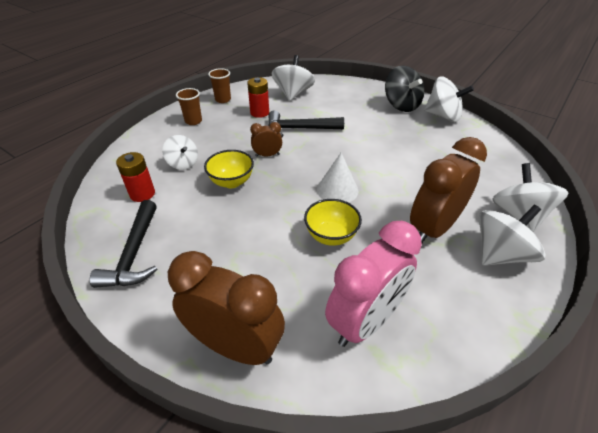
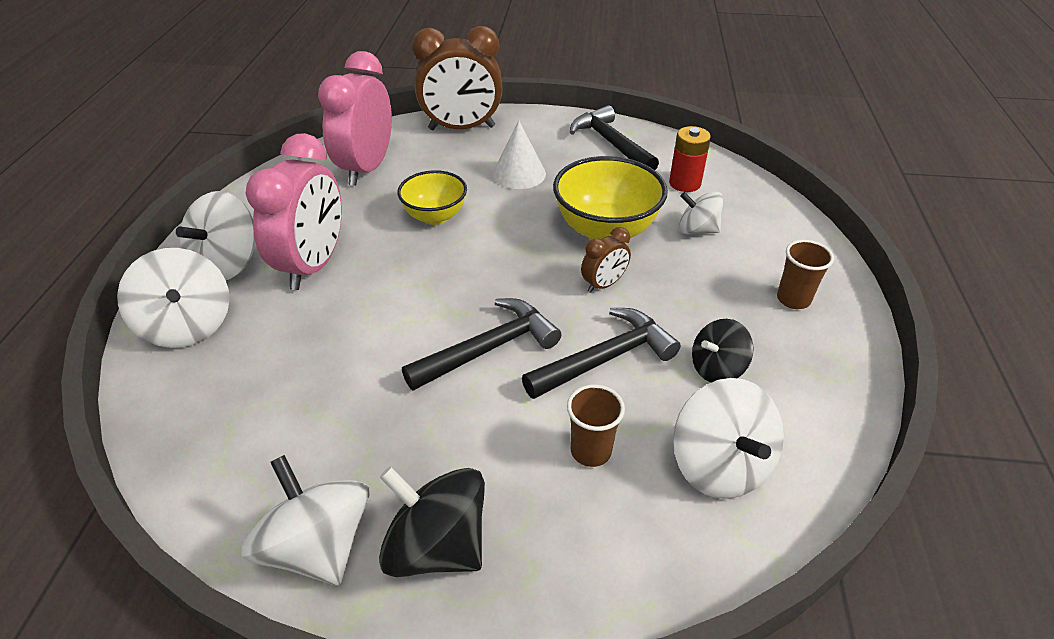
camera: 150 degrees right, 0 degrees up
yellow bowl [204,150,254,188] -> yellow bowl [553,156,668,240], size x1.57
brown cup [208,68,231,103] -> brown cup moved to [567,384,625,467]
red battery [247,77,269,118] -> black spinning top [692,319,753,382]
white cone [317,153,358,203] -> white cone moved to [493,121,546,189]
brown clock [410,137,487,243] -> pink clock [246,133,342,290]
white spinning top [424,77,474,122] -> white spinning top turned 60 degrees clockwise [241,455,370,586]
none -> black hammer [402,298,561,391]

